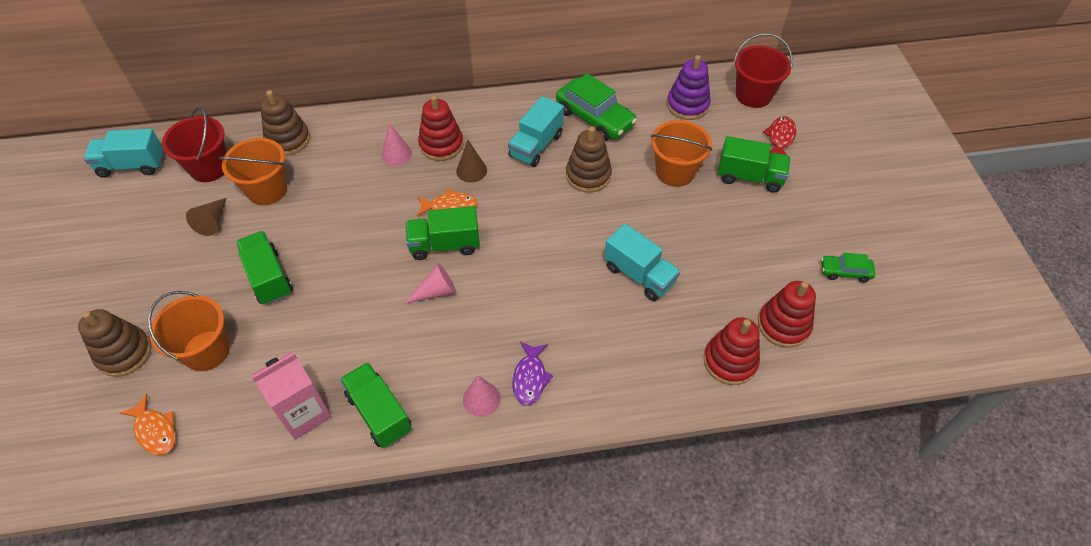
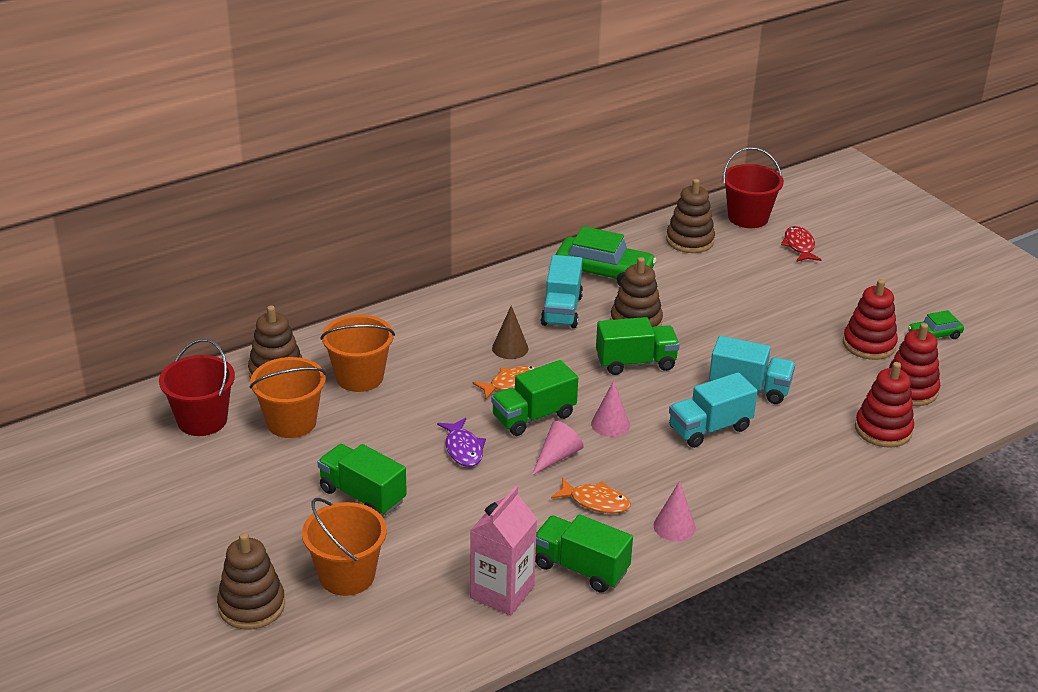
camera: 25 degrees left, 20 degrees down
turquoise truck [84,129,164,178] -> turquoise truck moved to [669,372,758,448]
orange fish [120,394,176,455] -> orange fish moved to [551,478,631,514]
brown cone [186,198,226,236] -> none
pink cone [381,123,412,166] -> pink cone moved to [591,380,630,437]
red stacking toy [418,95,464,161] -> red stacking toy moved to [843,279,898,360]
purple fish [512,342,553,405] -> purple fish moved to [437,418,486,467]
orange bucket [651,120,712,187] -> orange bucket moved to [320,315,395,392]
purple stacking toy [667,55,710,120] -> brown stacking toy [666,179,715,253]
green truck [718,136,791,193] -> green truck moved to [596,317,680,375]

